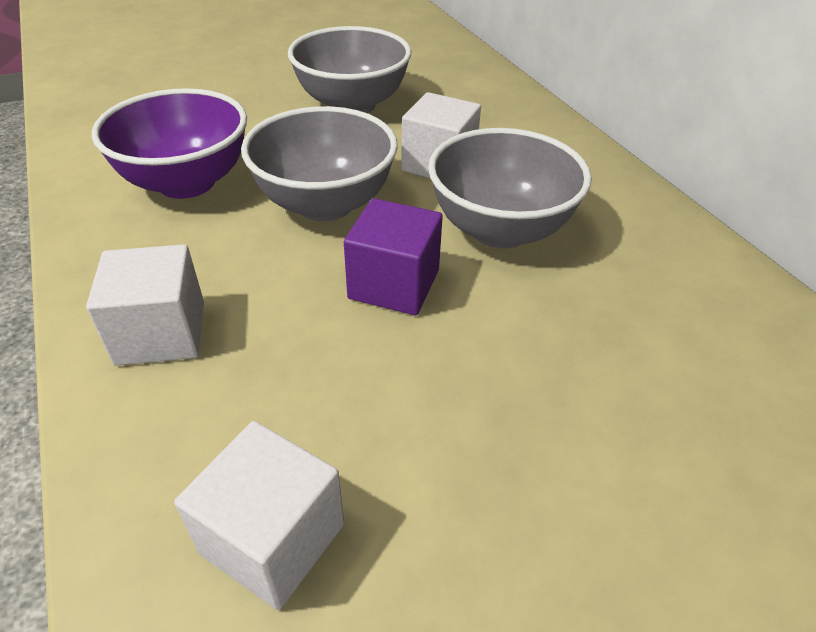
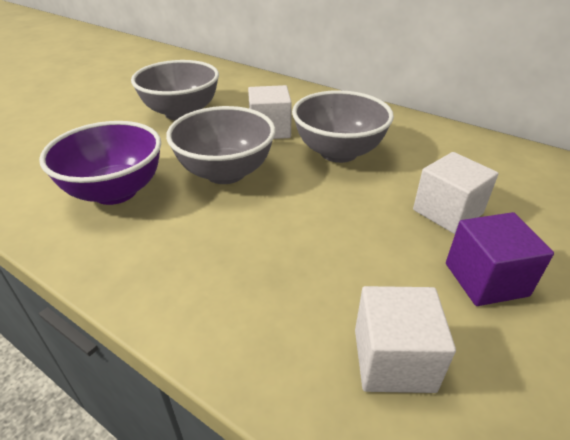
camera: 30 degrees left, 5 degrees down
white cube [86,244,204,366] -> white cube moved to [413,152,499,234]
purple cube [344,198,443,315] -> purple cube moved to [446,212,554,306]

